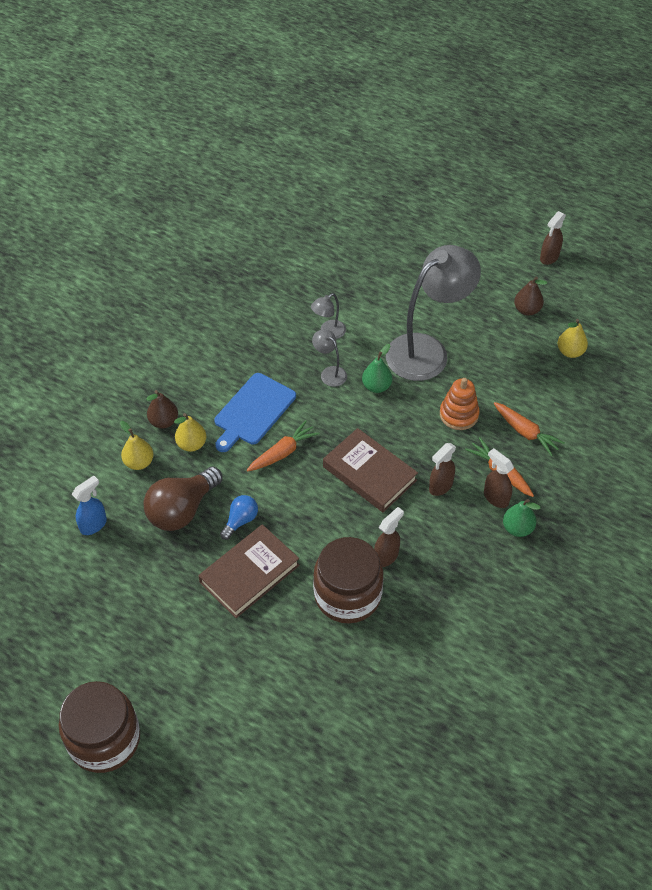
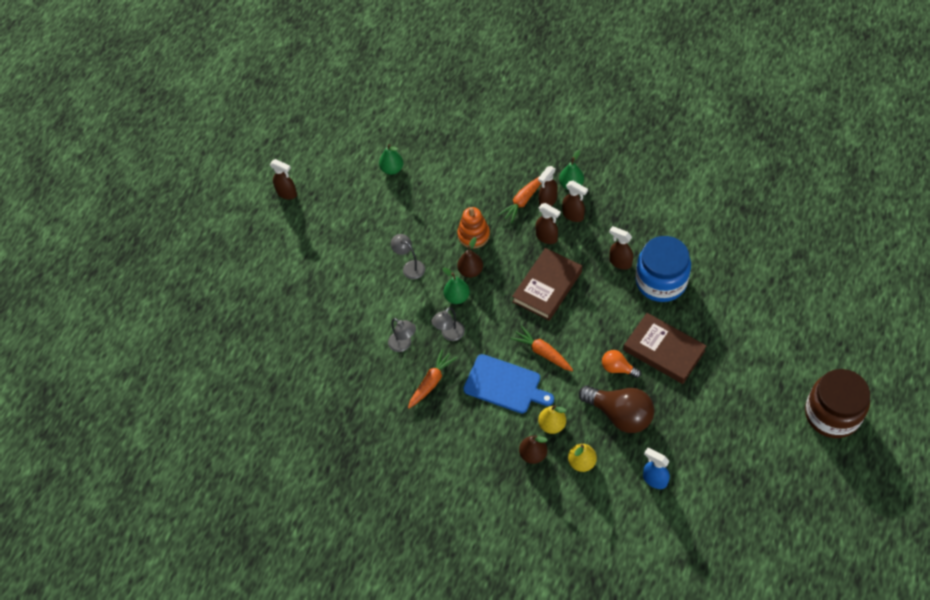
camera: 95 degrees left, 5 degrees up
blue light bulb [220,495,258,540] -> orange light bulb [602,350,641,378]
brown jar [313,537,384,623] -> blue jar [636,236,691,302]
grey lamp [386,245,481,381] -> grey lamp [391,234,425,279], size x0.42
orange carrot [494,402,565,456] -> orange carrot moved to [408,349,457,408]
brown pear [514,276,547,316] -> brown pear moved to [457,237,483,278]
yellow pear [558,319,588,358] -> green pear [379,144,403,175]
none -> brown spray bottle [562,181,588,222]

